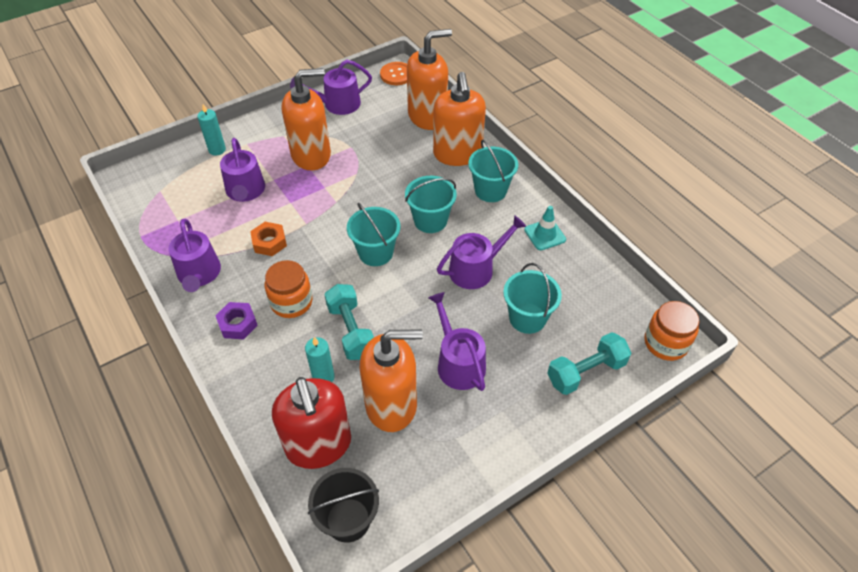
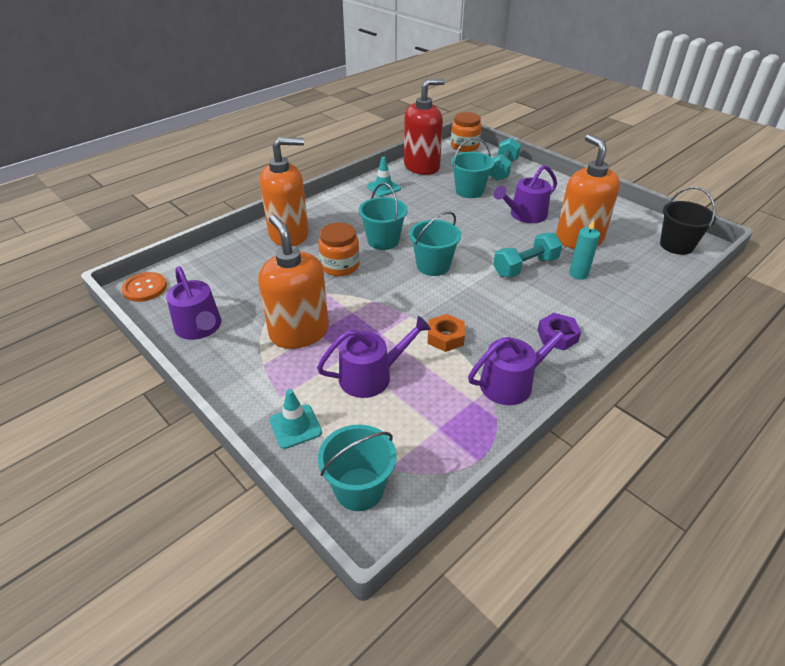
camera: 100 degrees left, 10 degrees down
turquoise candle [197,104,226,156] -> turquoise traffic cone [269,389,322,449]
orange jar [265,260,313,318] -> orange jar moved to [318,223,360,276]
red soap dispenser [272,377,351,469] -> red soap dispenser moved to [404,78,445,175]
orange soap dispenser [407,29,452,130] -> none
purple watering can [437,215,526,289] -> none
turquoise bucket [468,140,518,202] -> turquoise bucket moved to [318,425,396,511]
turquoise dumbbell [547,332,631,395] -> turquoise dumbbell turned 60 degrees clockwise [489,138,521,181]

